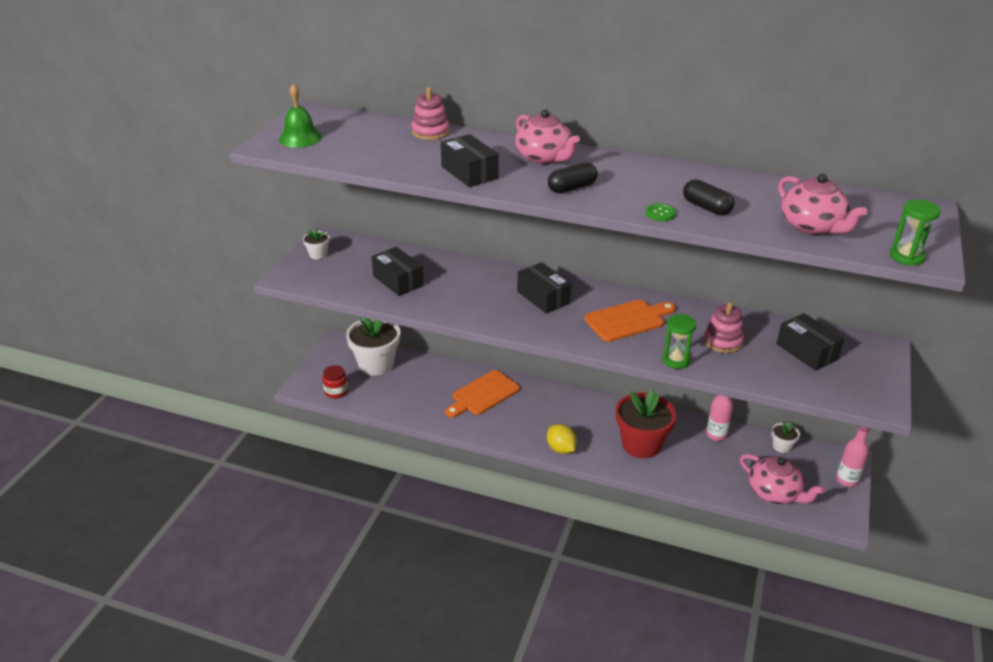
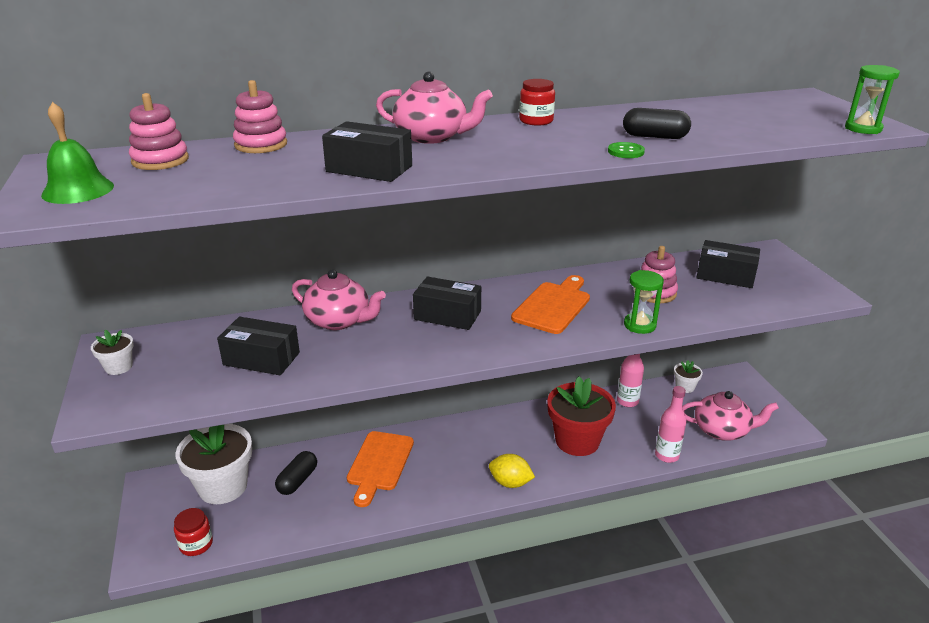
camera: 35 degrees left, 5 degrees down
black capsule [548,162,598,193] -> black capsule moved to [275,451,317,495]
pink teapot [778,174,867,235] -> pink teapot moved to [292,270,386,330]
pink bottle [836,426,870,487] -> pink bottle moved to [655,386,686,463]
none -> pink stacking toy [129,93,189,170]
none -> red jar [519,79,555,126]

